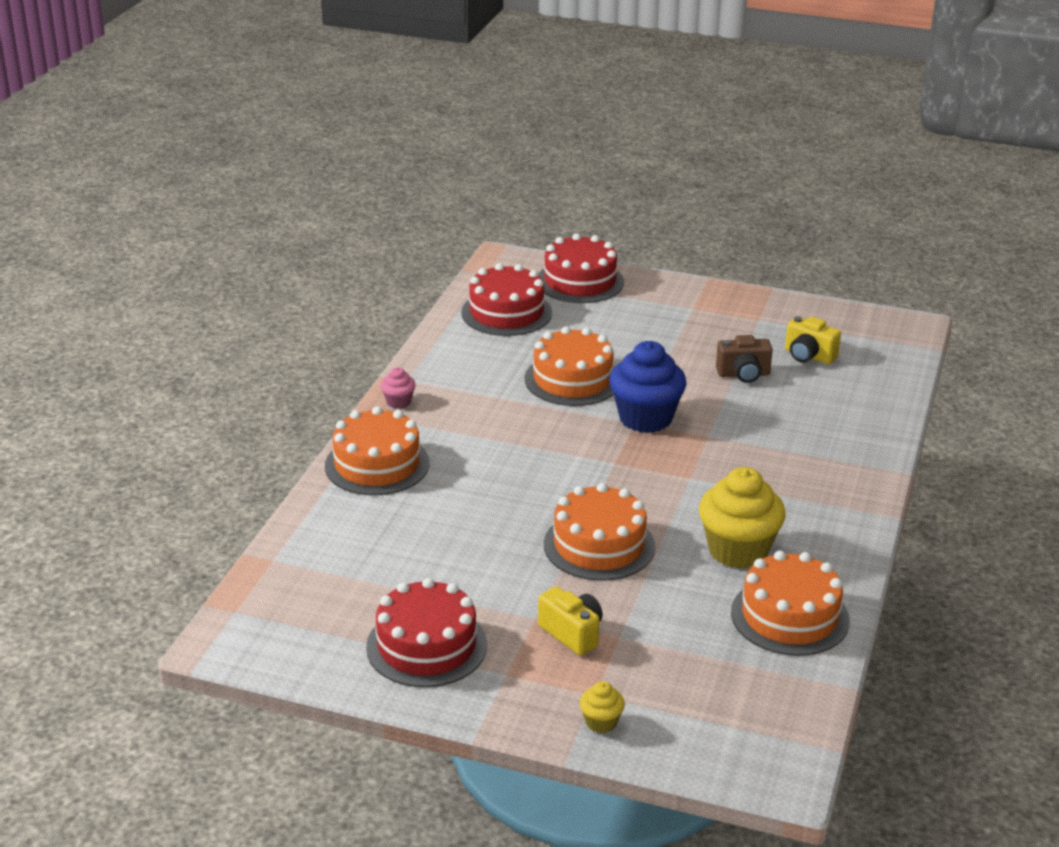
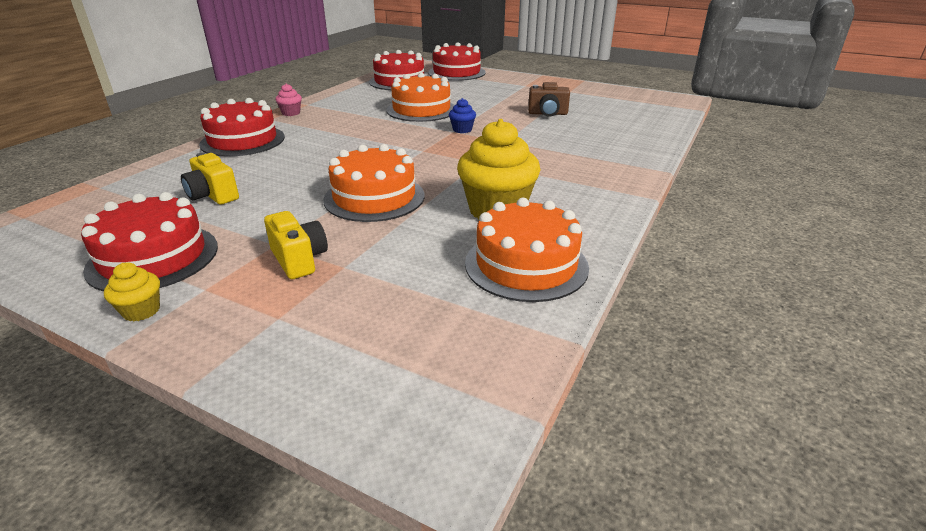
camera: 10 degrees right, 0 degrees up
orange cake [325,406,429,495] -> red cake [199,98,285,157]
yellow cupcake [580,681,625,733] -> yellow cupcake moved to [104,262,160,321]
blue cupcake [609,341,687,433] -> blue cupcake [449,98,476,133], size x0.46
yellow camera [785,316,841,364] -> yellow camera moved to [181,153,239,205]

